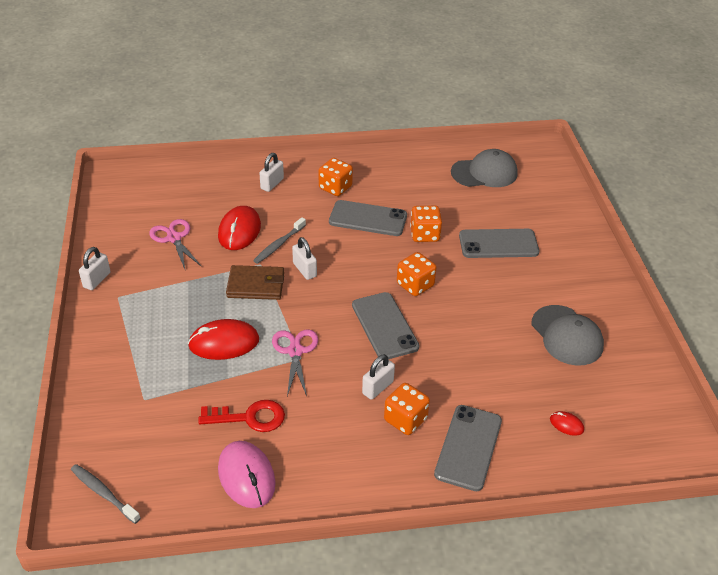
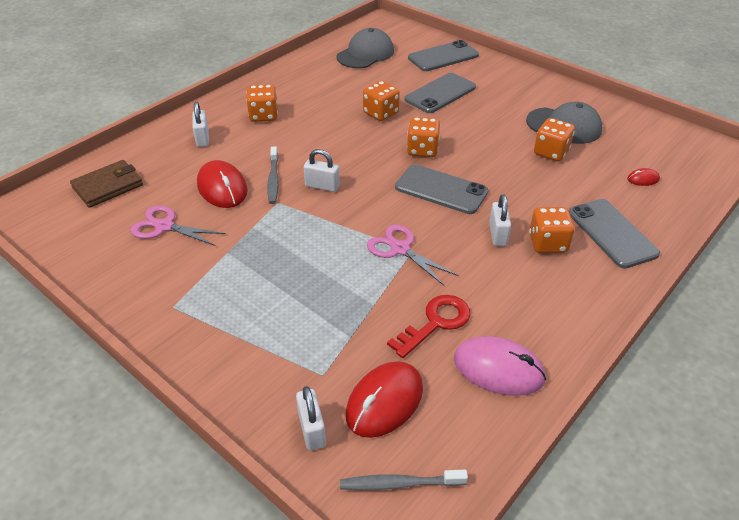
camera: 40 degrees left, 0 degrees up
white padlock [79,247,111,290] -> white padlock moved to [296,386,326,450]
red mouse [188,319,259,360] -> red mouse moved to [346,361,423,438]
brown wallet [226,265,284,300] -> brown wallet moved to [70,160,143,208]
grey phone [329,200,407,236] -> grey phone moved to [408,40,479,71]
none -> orange dice [534,118,575,161]

